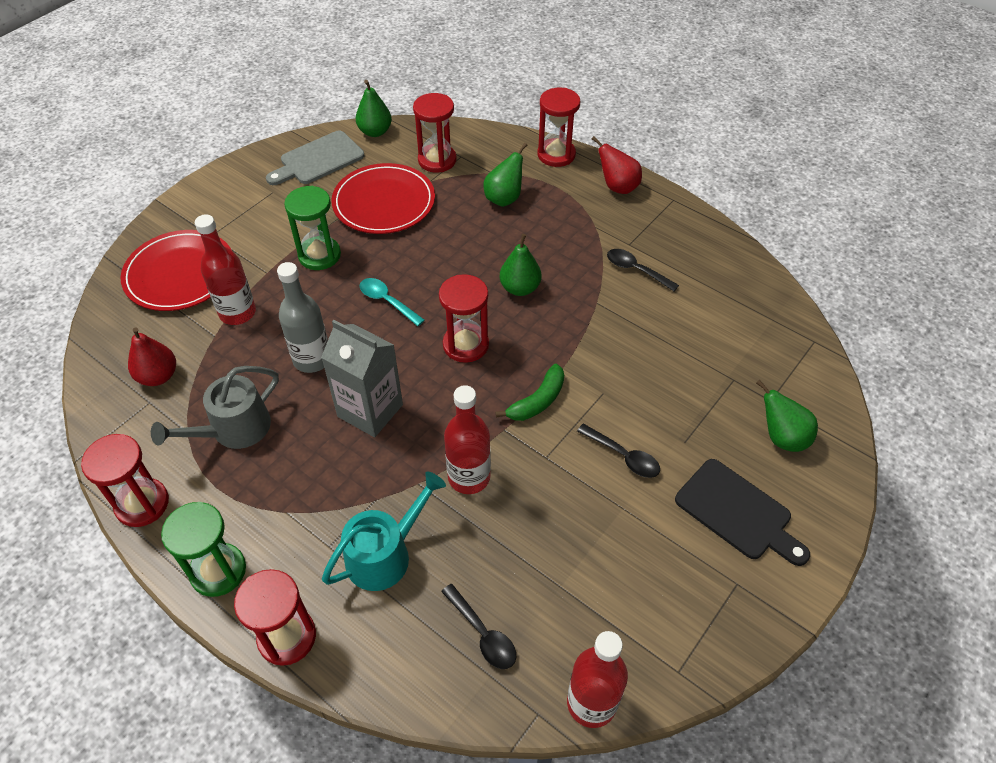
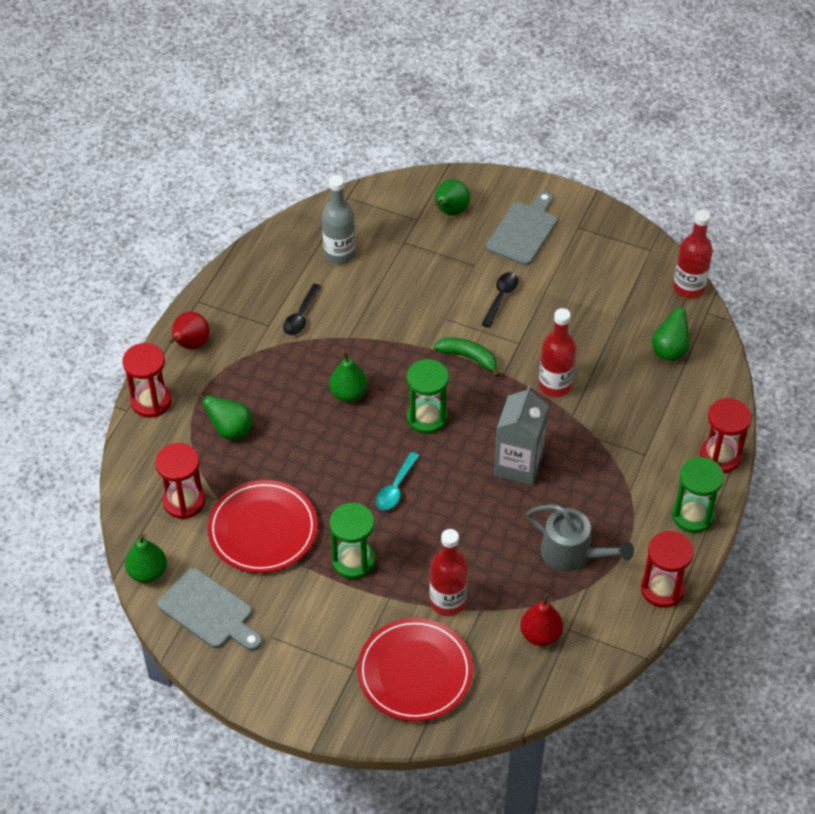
camera: 105 degrees left, 0 degrees up
grey bottle [277,262,328,373] -> grey bottle moved to [322,175,355,264]
turquoise watering can [322,472,446,591] -> none
red hourglass [439,274,489,363] -> green hourglass [407,359,449,434]
black spoon [441,584,516,669] -> green pear [652,296,690,361]
black cutting board [675,459,810,566] -> grey cutting board [486,191,557,265]

